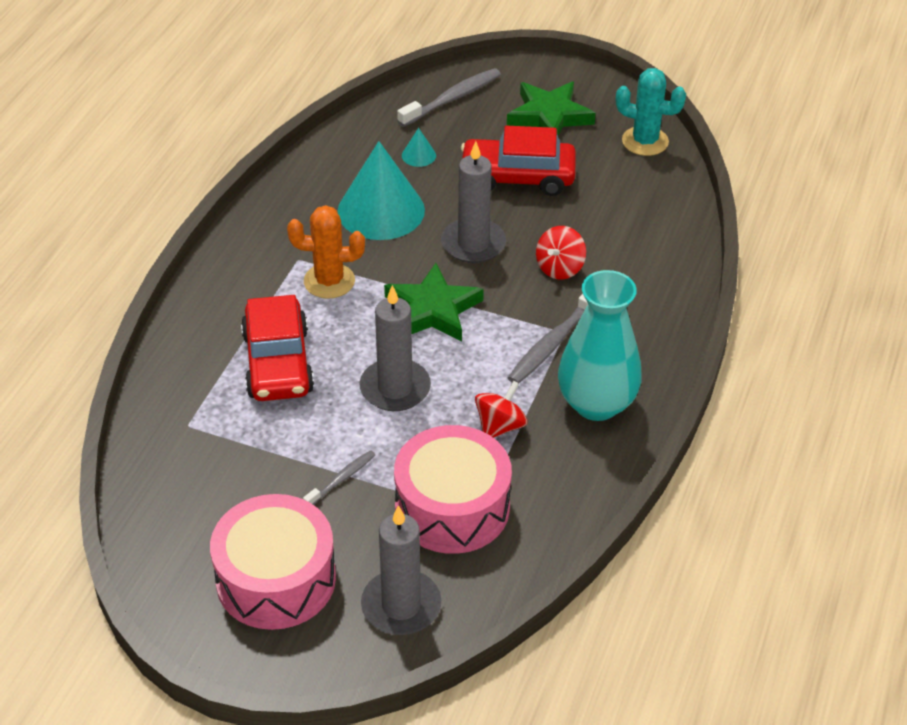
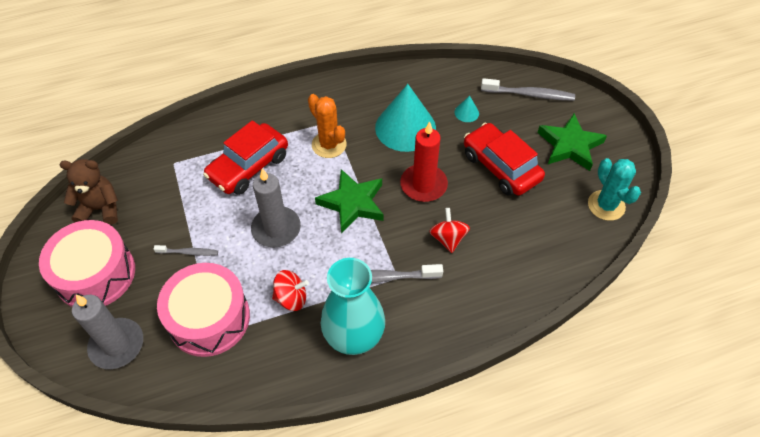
camera: 50 degrees right, 10 degrees up
grey candle [441,141,506,263] -> red candle [400,121,448,202]
red spinning top [536,226,586,280] -> red spinning top turned 90 degrees clockwise [429,208,470,253]
none -> brown teddy bear [60,159,118,225]

